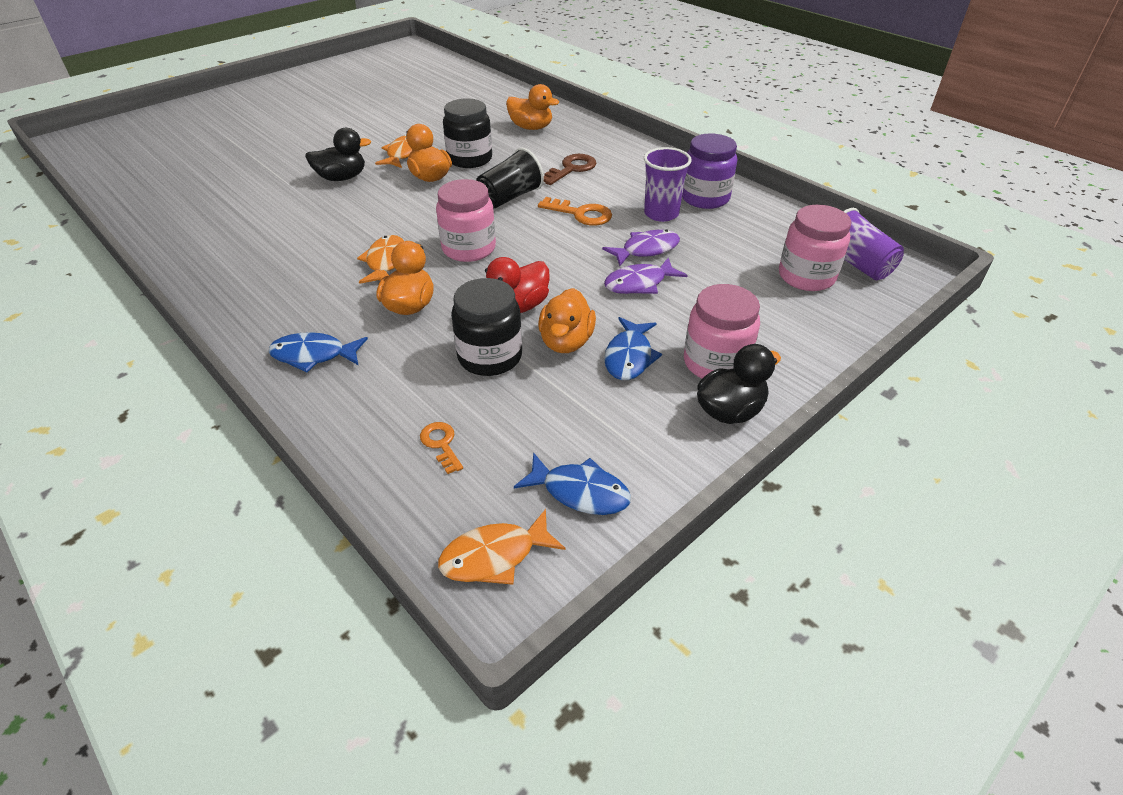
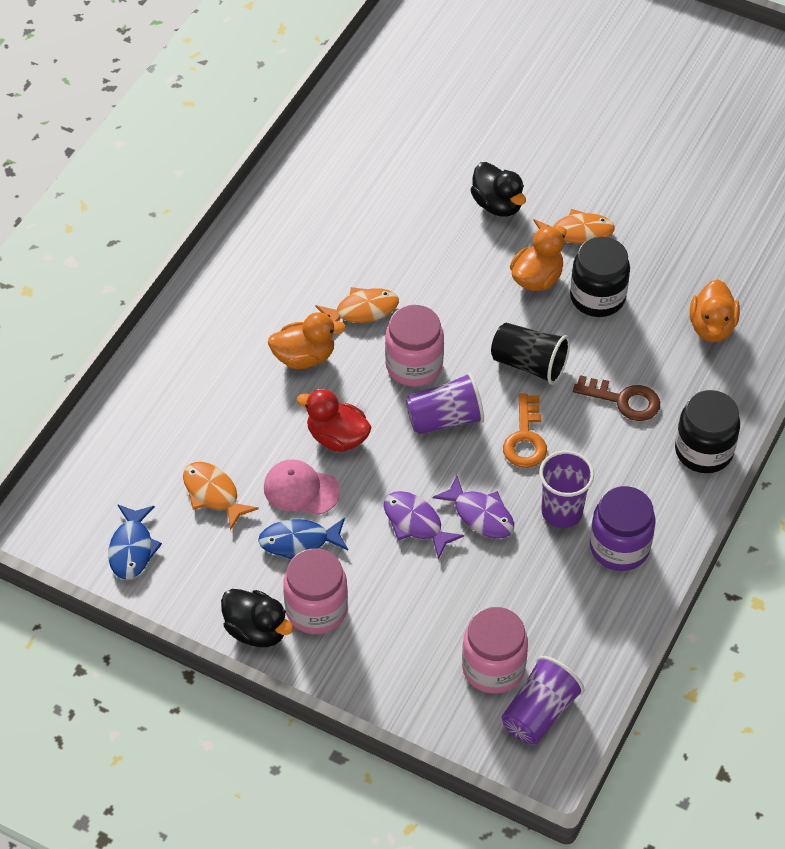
camera: 70 degrees right, 10 degrees up
blue fish [269,332,368,373] -> none
orange key [420,422,463,474] -> none
orange fish [438,509,566,585] -> orange fish moved to [183,462,259,530]
black jar [451,278,522,376] -> black jar moved to [675,390,740,473]
orange duck [538,288,596,353] -> pink cap [264,459,340,515]
none -> purple cup [406,372,484,434]

